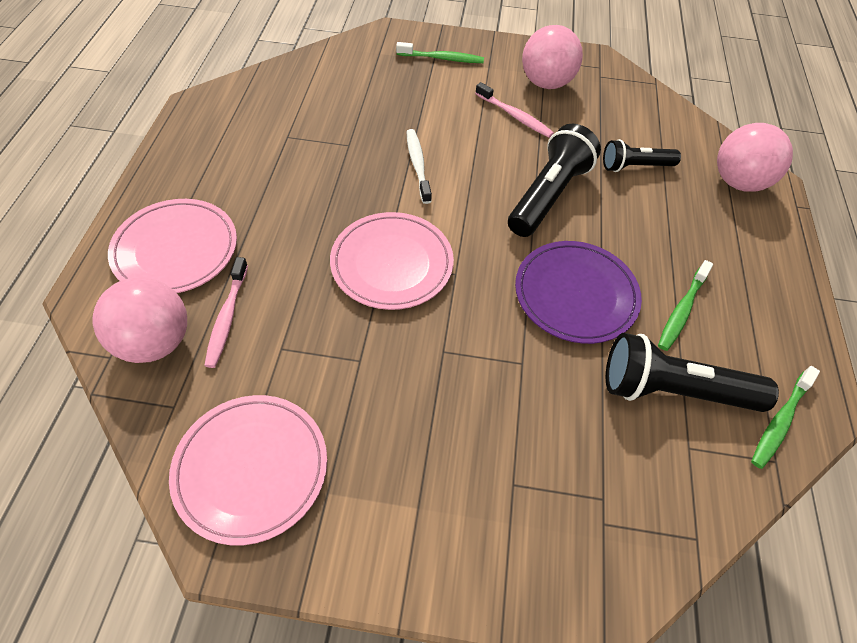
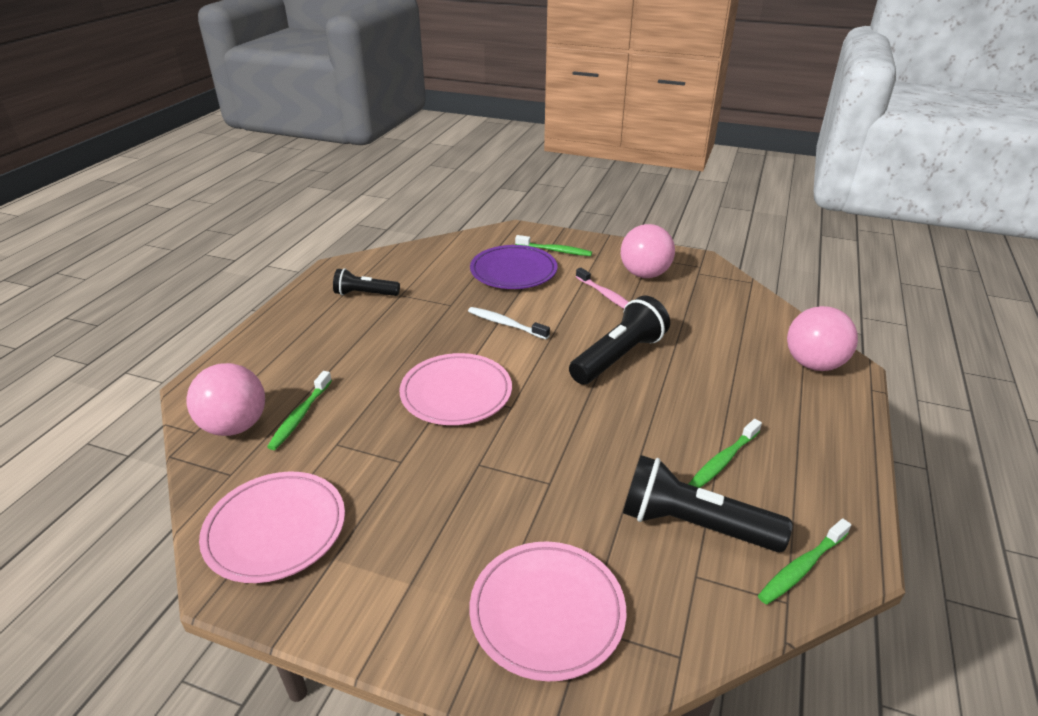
camera: 15 degrees right, 20 degrees down
pink plate [108,199,237,293] -> pink plate moved to [469,542,626,681]
pink toothbrush [204,257,248,368] -> green toothbrush [267,371,332,450]
white toothbrush [406,129,432,204] -> white toothbrush turned 60 degrees counterclockwise [468,307,550,339]
purple plate [515,241,642,344] -> purple plate moved to [470,245,557,289]
black flashlight [603,139,681,172] -> black flashlight moved to [333,268,400,296]

